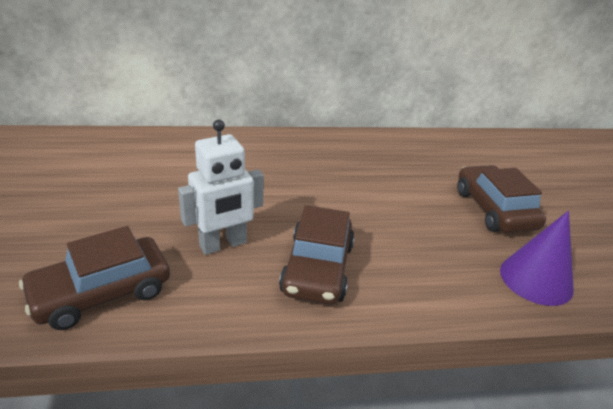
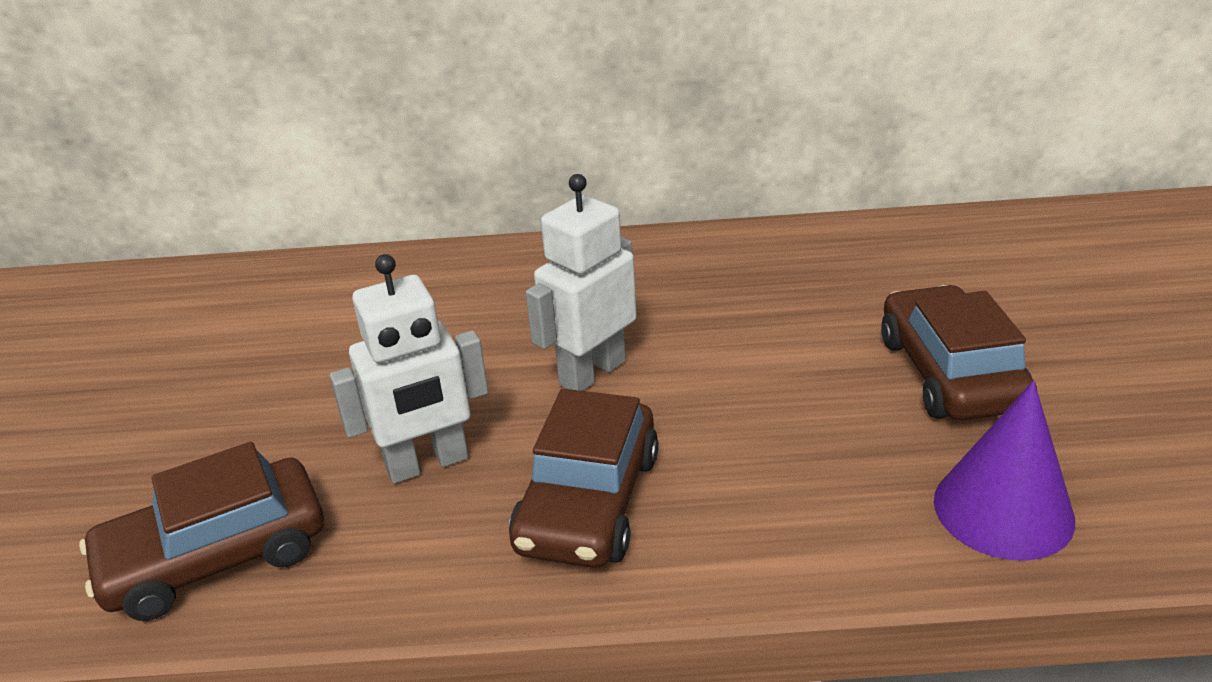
camera: 10 degrees right, 0 degrees up
none -> white robot [526,174,637,391]

